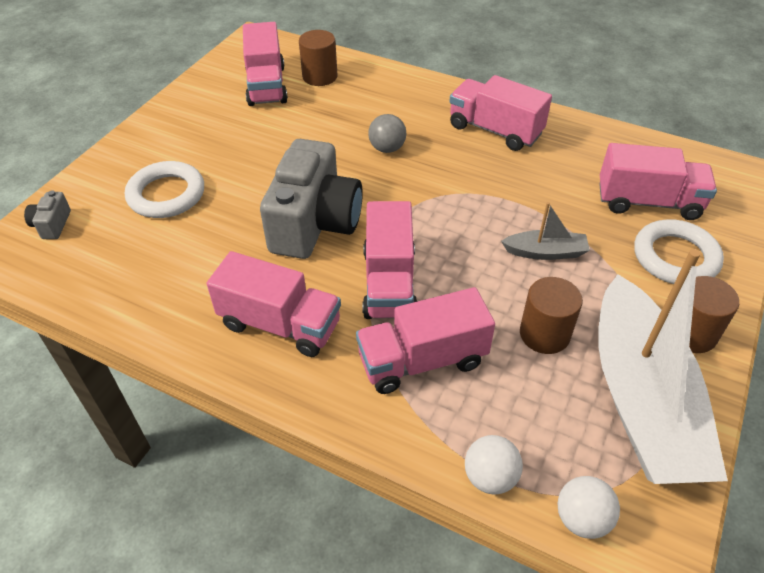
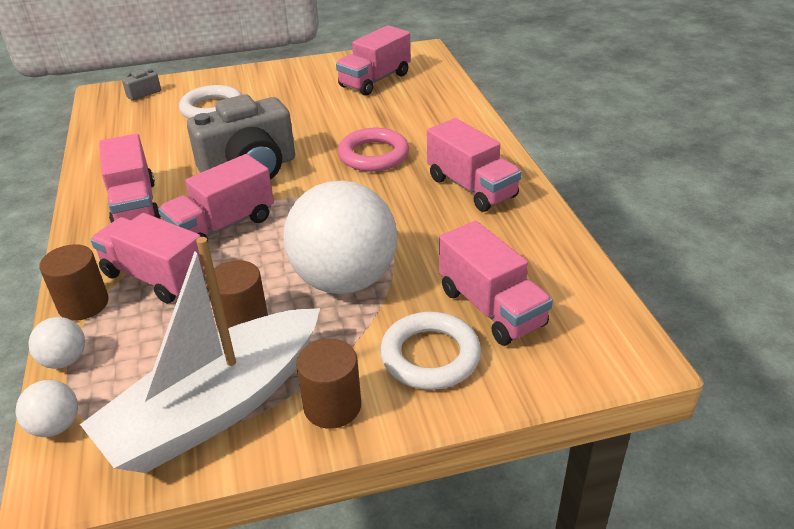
camera: 50 degrees right, 10 degrees down
brown cylinder [299,30,338,86] -> brown cylinder moved to [39,244,109,321]
grey ball [368,114,406,153] -> pink ring [338,128,409,172]
pink truck [449,75,552,151] -> pink truck turned 150 degrees clockwise [427,118,522,212]
grey boat [501,202,590,260] -> white ball [284,181,397,294]

